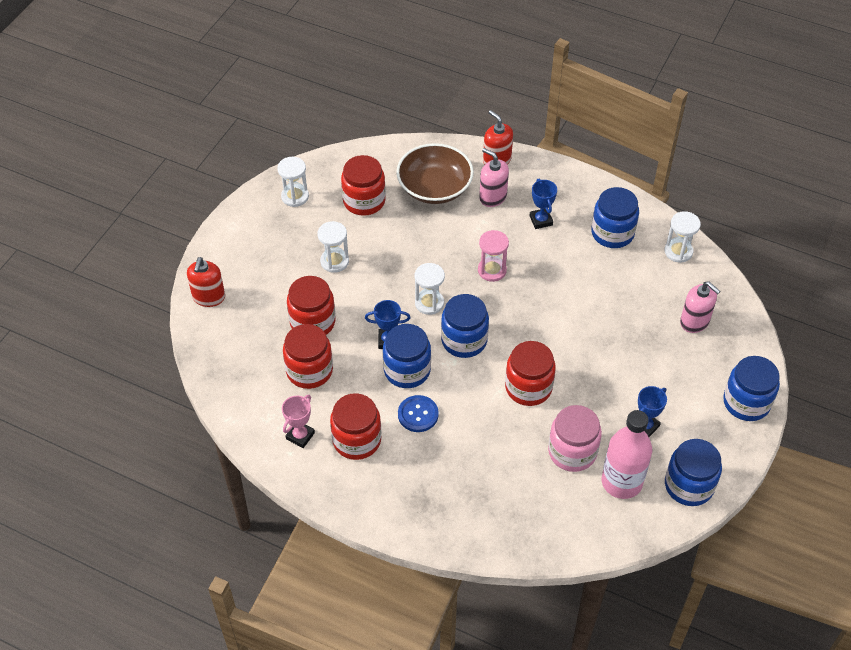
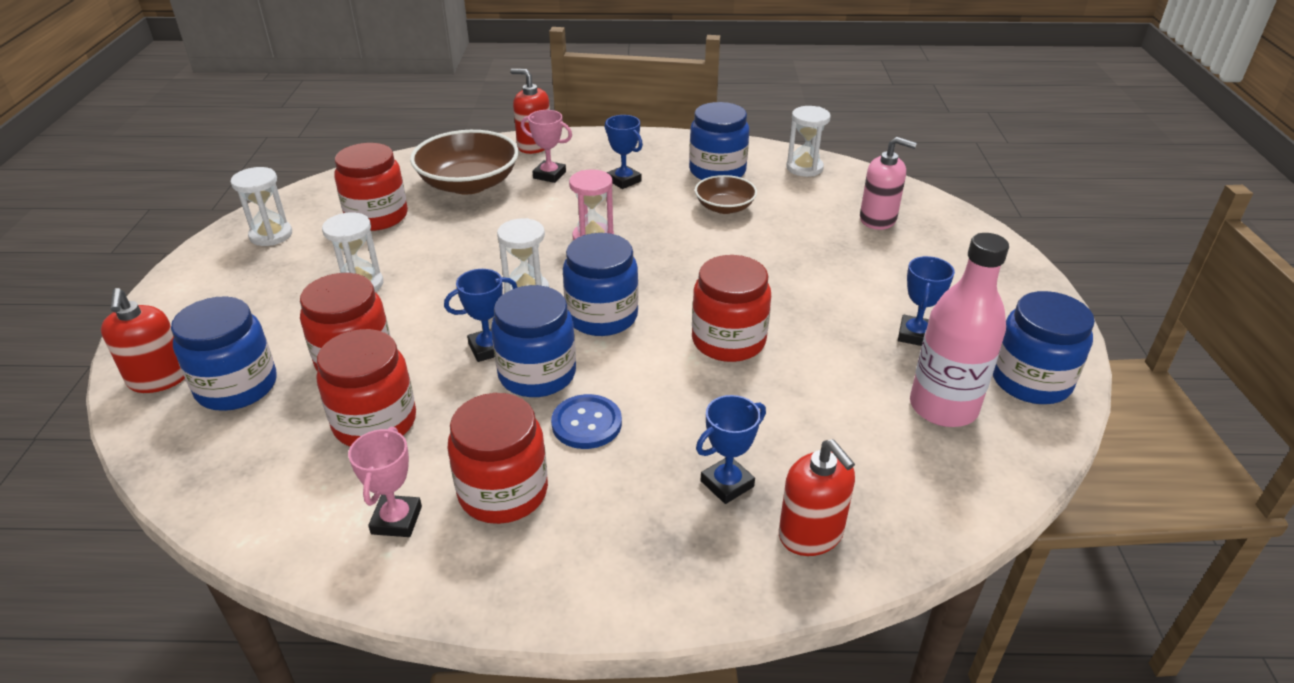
camera: 25 degrees left, 15 degrees down
pink soap dispenser [479,148,509,207] -> pink trophy [521,110,572,183]
pink jar [548,405,602,472] -> none
blue jar [723,356,780,421] -> blue jar moved to [171,296,277,411]
none -> brown bowl [695,175,757,214]
none -> blue trophy [696,395,766,504]
none -> red soap dispenser [779,439,855,556]

